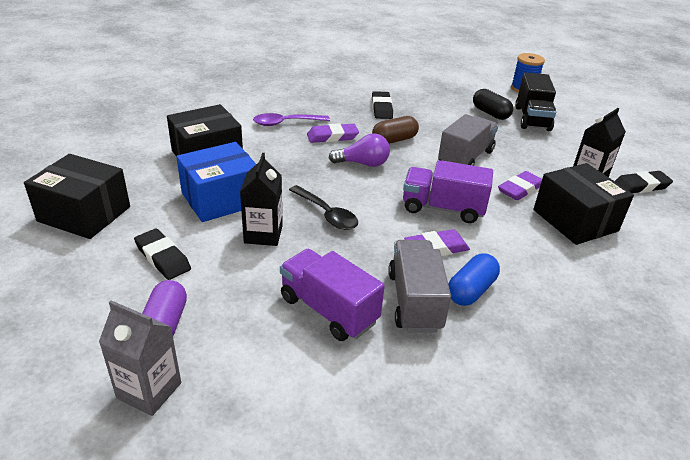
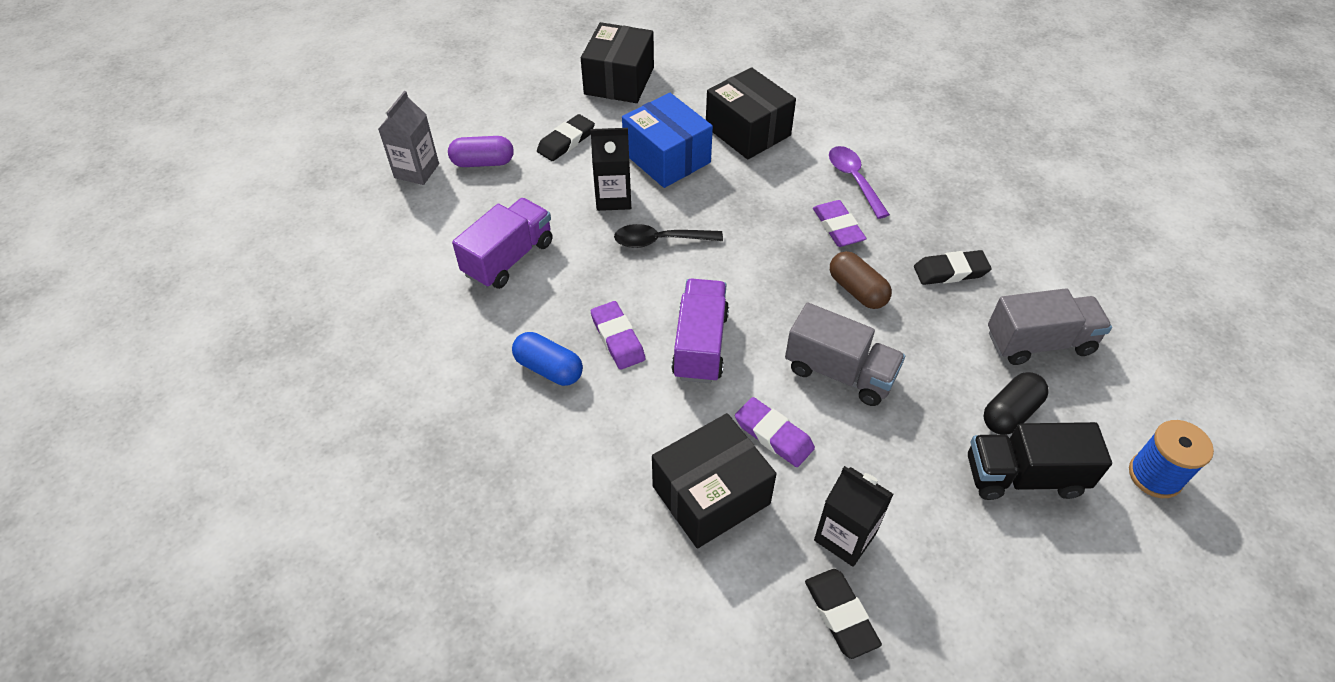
camera: 85 degrees right, 15 degrees up
black spoon [289,185,358,230] -> black spoon turned 45 degrees clockwise [614,224,723,248]
purple light bulb [329,133,390,167] -> none
grey truck [388,240,451,333] -> grey truck moved to [988,288,1112,365]

